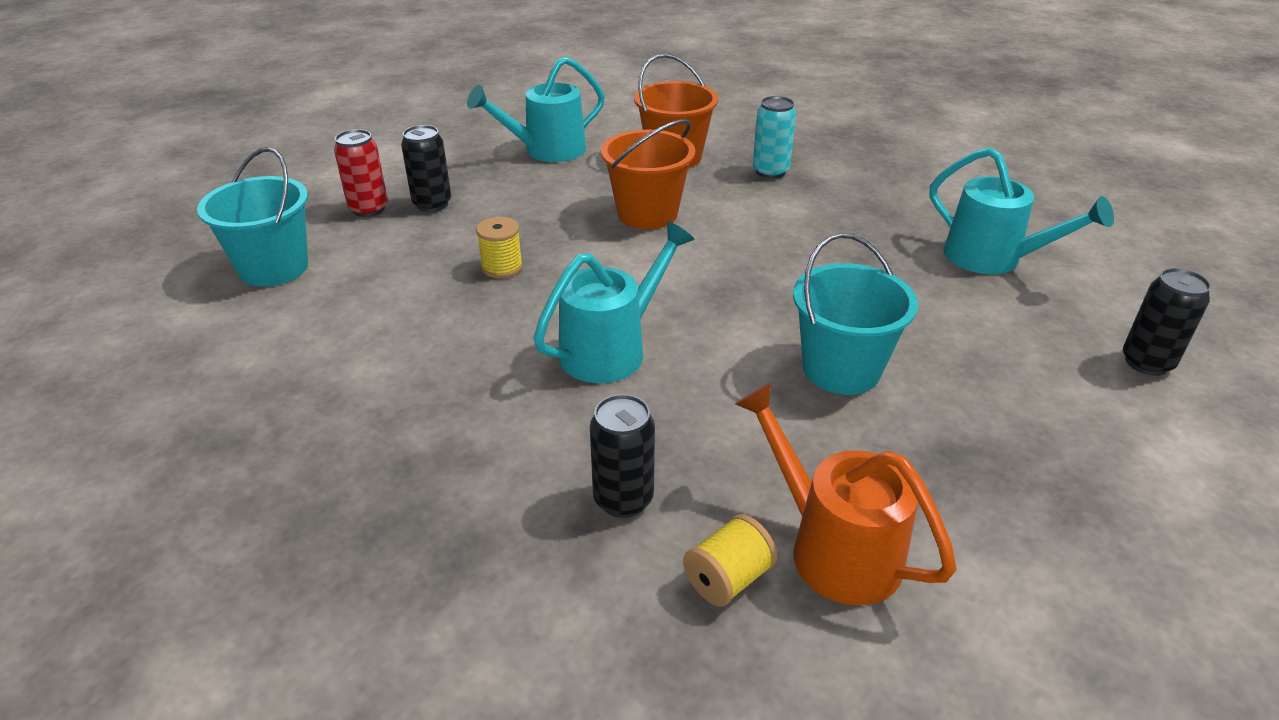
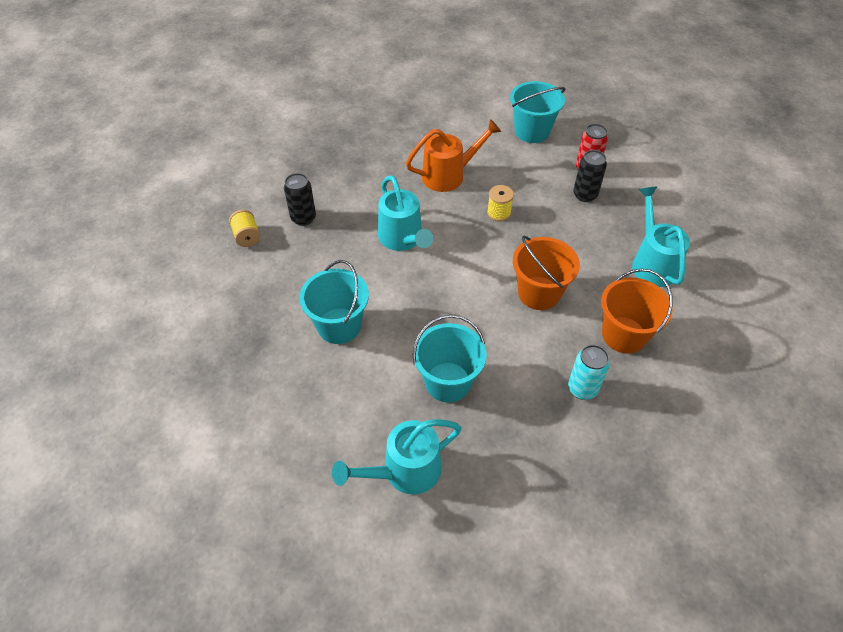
camera: 110 degrees right, 15 degrees up
orange watering can [735,383,957,605] -> orange watering can moved to [406,119,501,192]
black can [1123,268,1211,376] -> none
none -> turquoise bucket [413,315,487,402]

